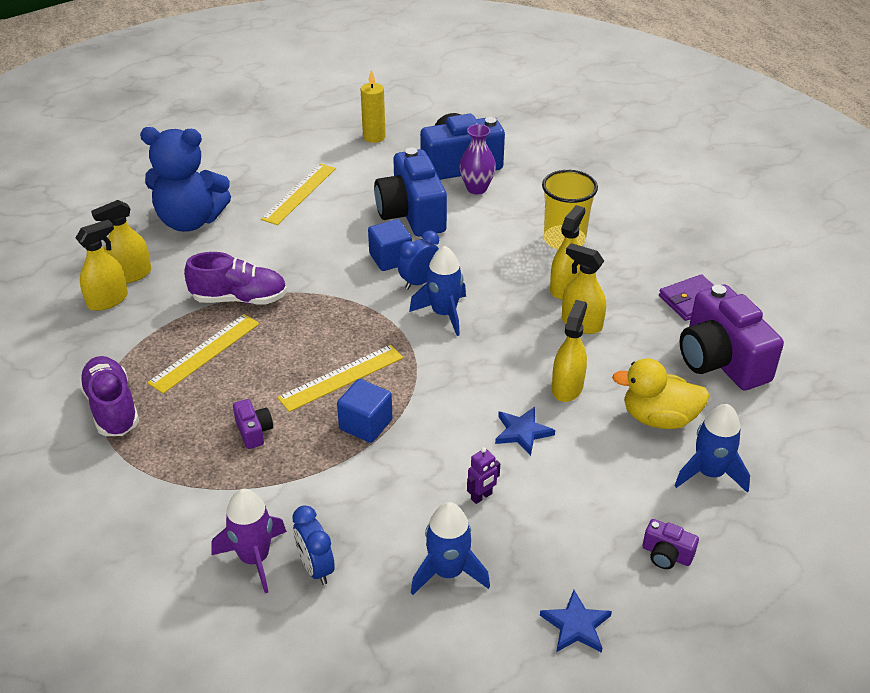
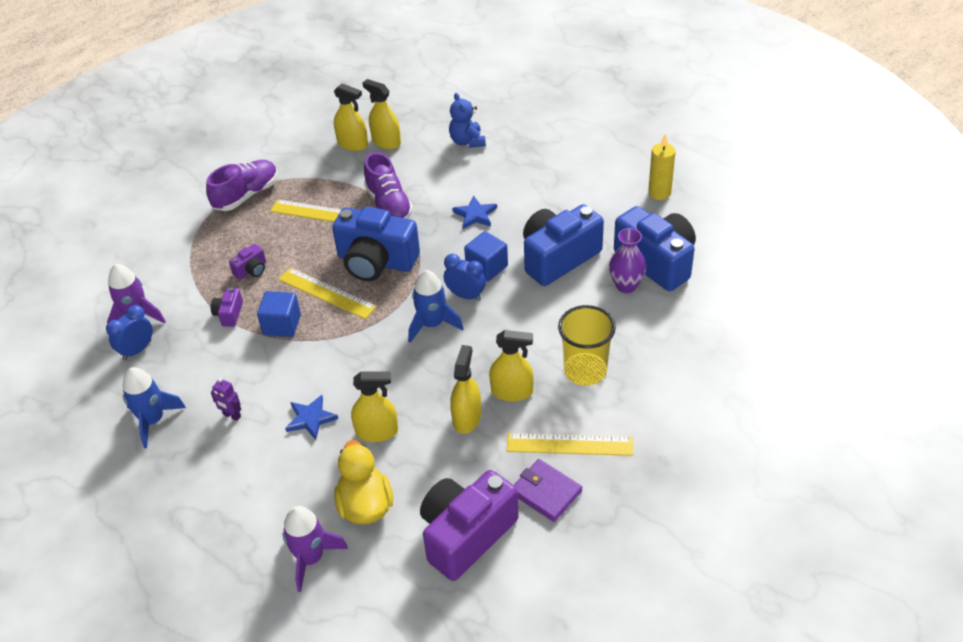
camera: 70 degrees right, 5 degrees up
blue teddy bear [140,127,231,232] -> blue teddy bear [449,93,486,148], size x0.56
yellow ruler [261,163,336,225] -> yellow ruler moved to [507,433,633,456]
blue star [540,590,612,653] -> blue star moved to [452,196,497,229]
purple camera [643,519,699,569] -> purple camera moved to [211,287,243,327]
blue rocket [674,404,750,493] -> purple rocket [283,506,348,592]
none -> blue camera [332,207,420,281]

